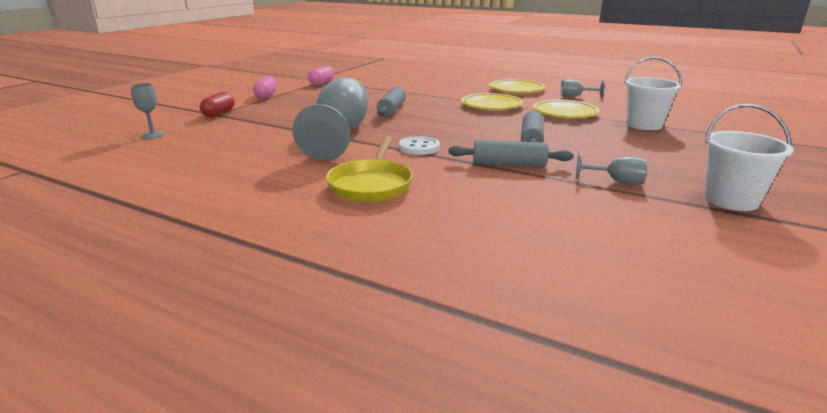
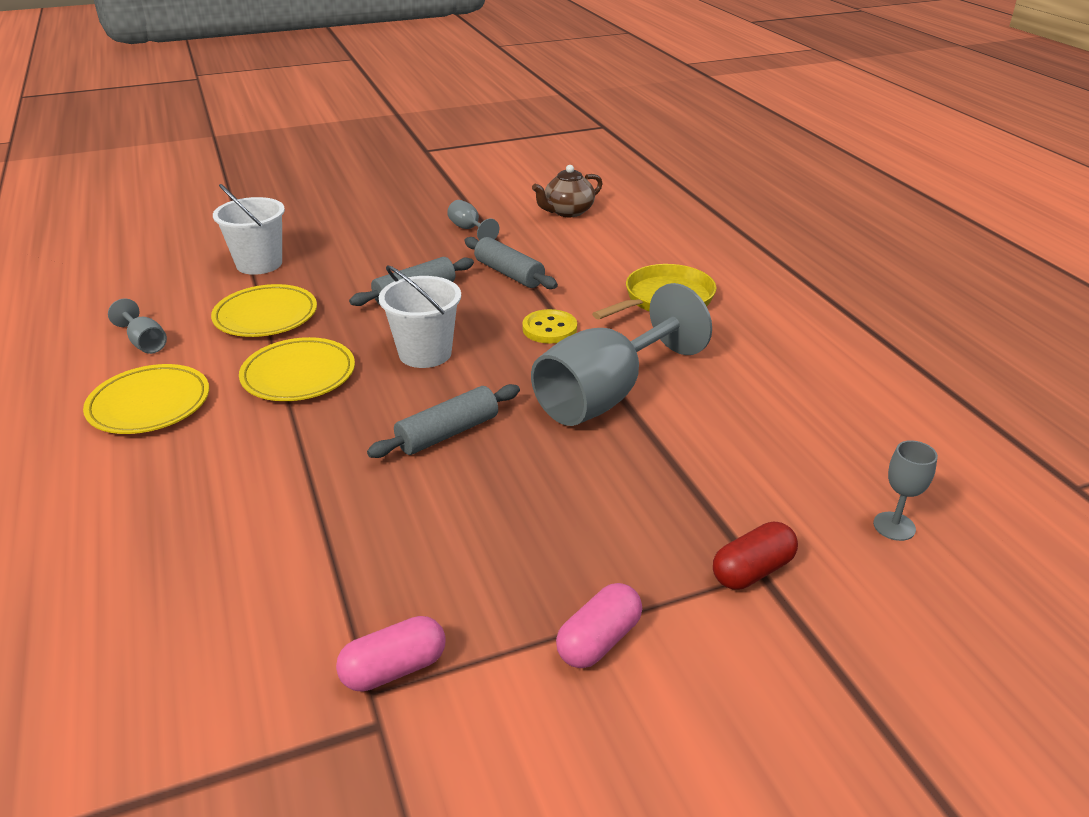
camera: 140 degrees left, 10 degrees up
white button [399,136,440,155] -> yellow button [522,309,577,344]
white bucket [705,104,794,211] -> white bucket moved to [379,265,461,368]
none -> brown teapot [532,165,603,217]

